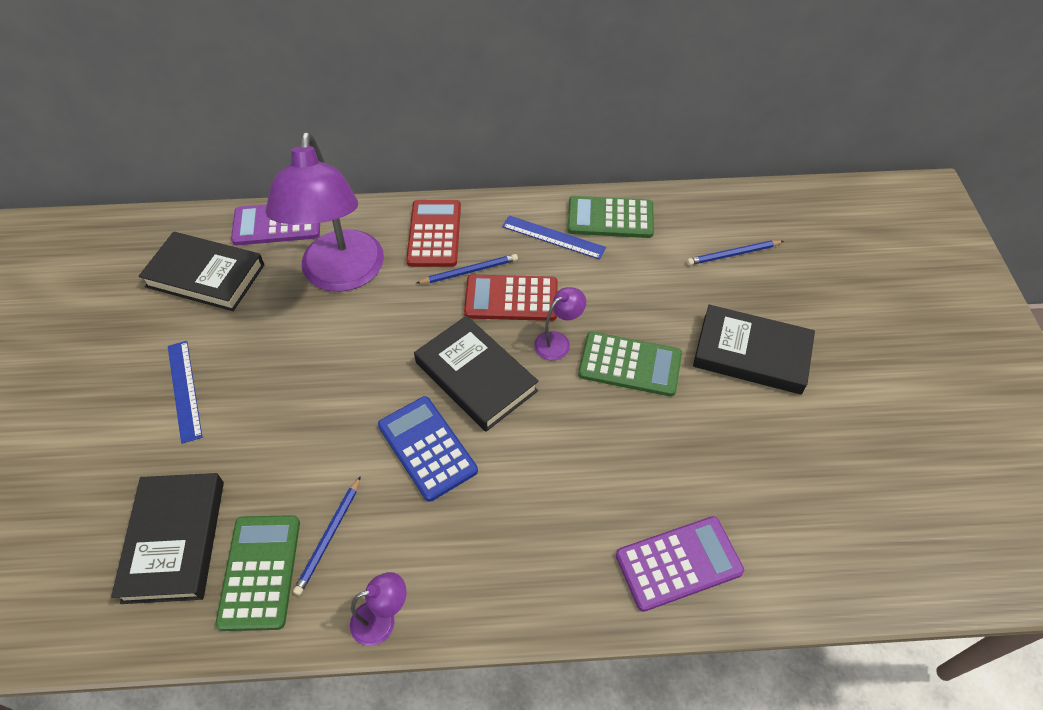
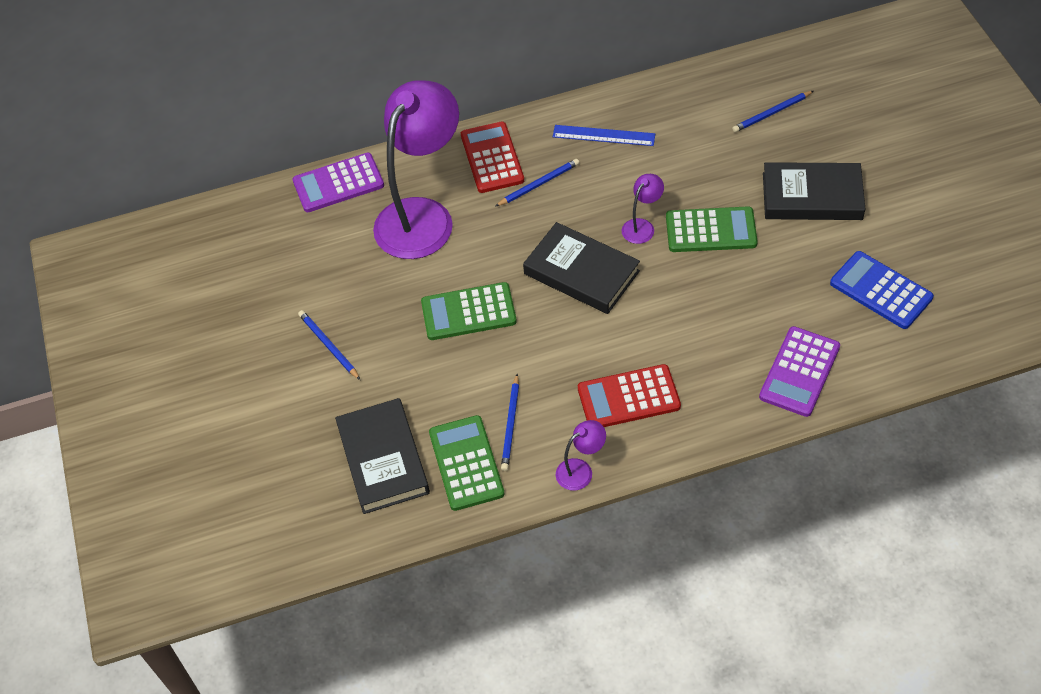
camera: 10 degrees left, 0 degrees up
black book [139,232,264,311] -> none
blue ruler [168,341,202,444] -> blue pencil [298,310,360,380]
purple lamp [265,132,384,292] -> purple lamp turned 135 degrees counterclockwise [373,80,459,259]
blue calculator [378,396,478,502] -> blue calculator moved to [830,251,934,329]
red calculator [464,275,558,321] -> red calculator moved to [578,364,681,427]
green calculator [568,196,654,238] -> green calculator moved to [421,282,517,340]
purple calculator [616,516,744,612] -> purple calculator turned 150 degrees clockwise [759,326,840,417]

